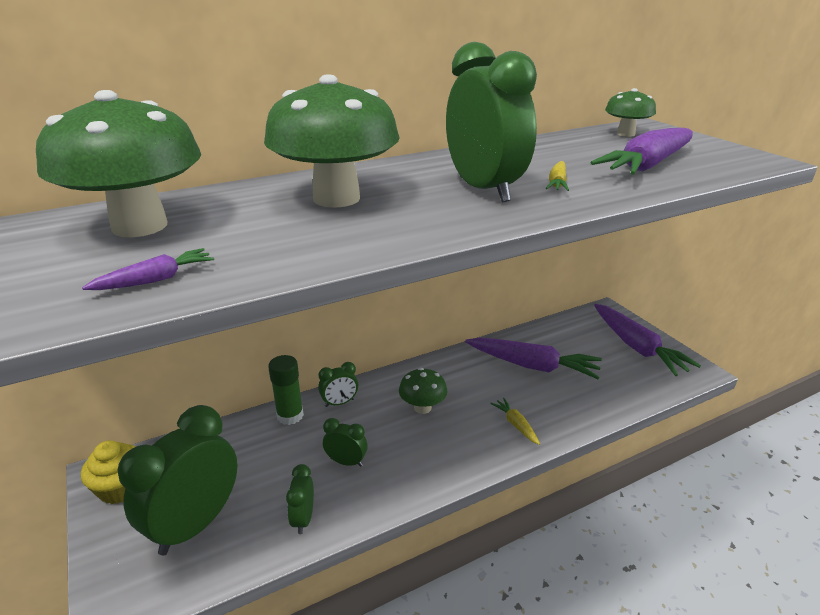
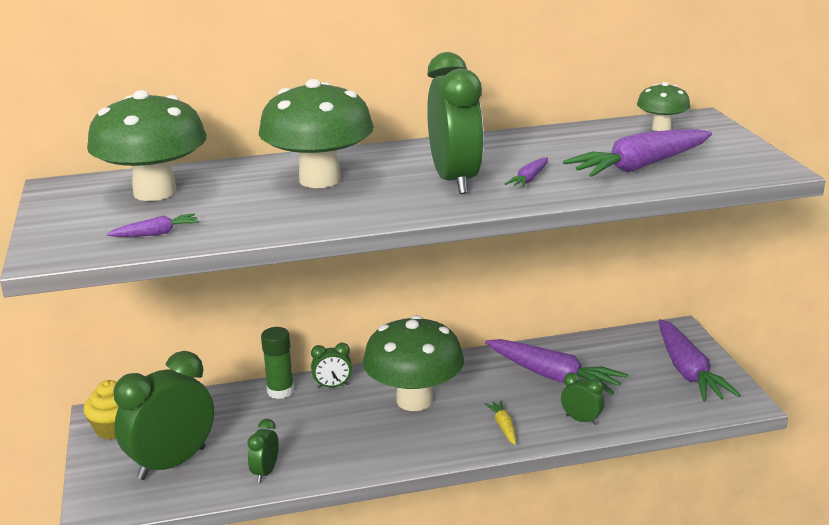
camera: 15 degrees right, 5 degrees down
green clock [323,418,368,467] -> green clock moved to [561,372,605,425]
green mushroom [399,368,447,414] -> green mushroom [363,315,464,411], size x1.97
yellow carrot [546,161,569,191] -> purple carrot [505,158,548,188]

